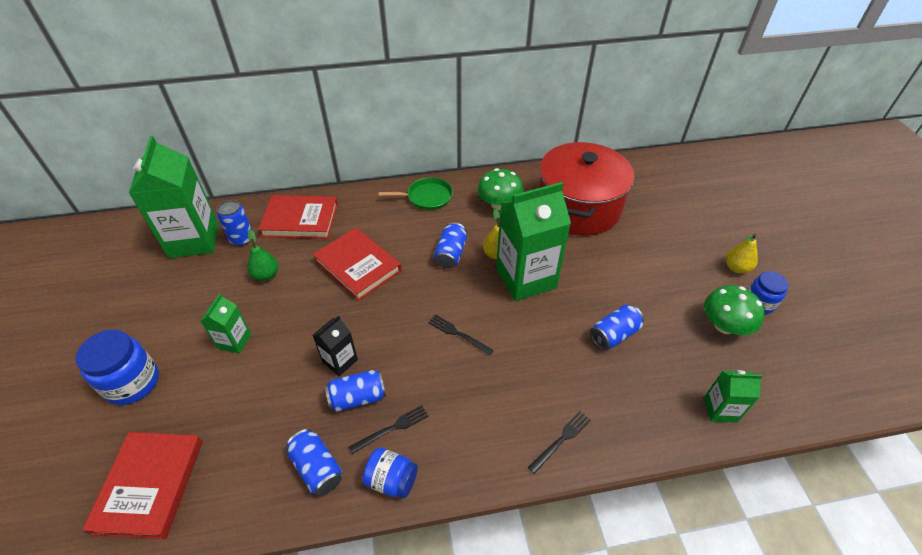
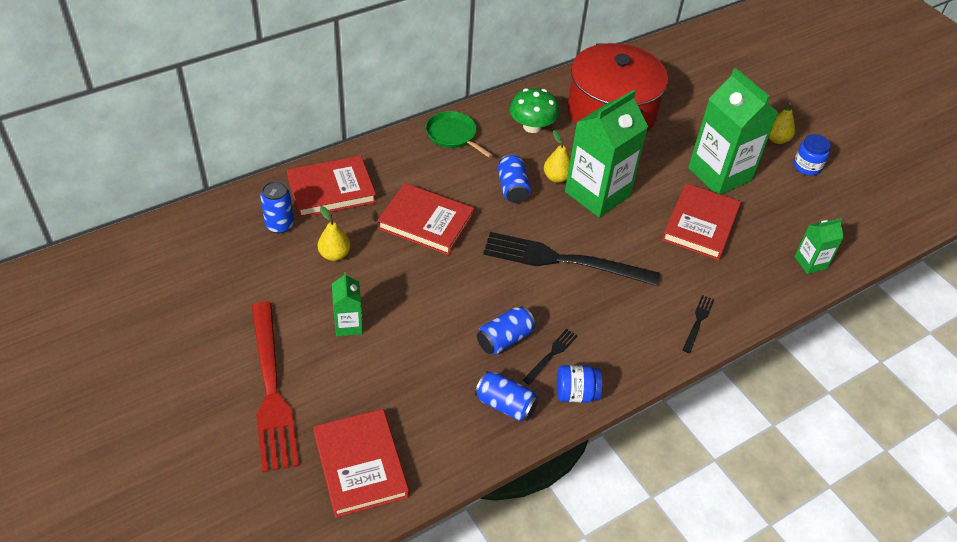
camera: 25 degrees left, 0 degrees up
blue jar [75,330,159,405] -> red fork [252,302,299,473]
green carton [129,136,218,258] -> green carton moved to [688,68,778,195]
green pear [247,230,278,281] -> yellow pear [318,206,351,261]
black carton [313,315,358,376] -> none
green pan [379,177,453,210] -> green pan turned 105 degrees counterclockwise [426,111,493,158]
black fork [428,314,494,356] -> black fork [483,232,660,286], size x2.36
blue can [590,305,644,350] -> red book [662,183,741,260]
green mushroom [704,285,765,335] -> none

